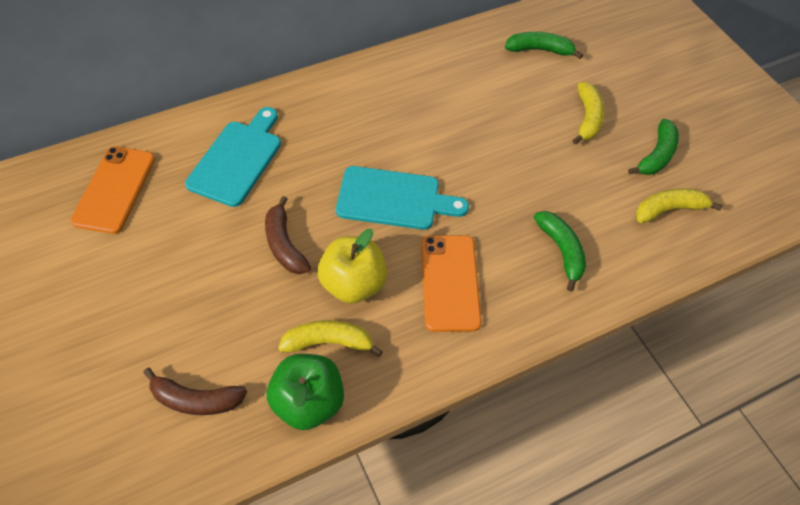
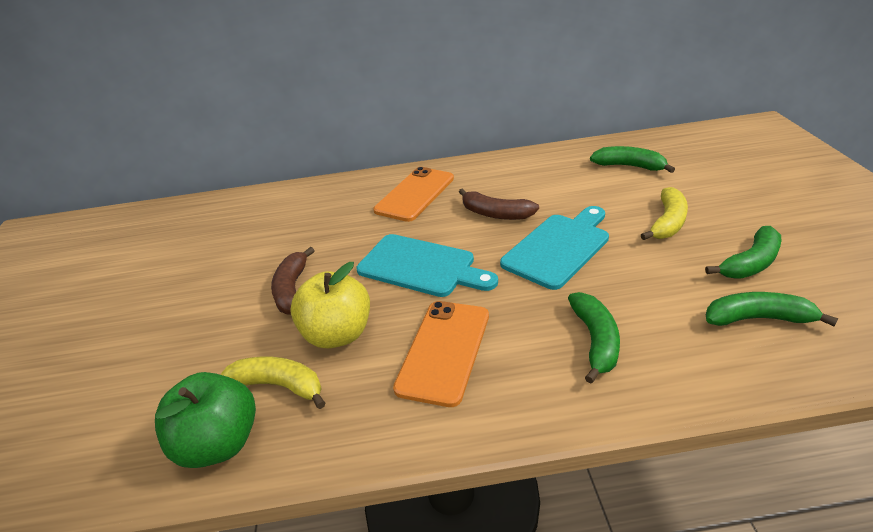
camera: 25 degrees right, 20 degrees down
orange phone [71,146,155,234] -> orange phone moved to [373,167,454,222]
brown banana [143,368,247,415] -> brown banana moved to [459,188,539,220]
turquoise cutting board [185,107,281,207] -> turquoise cutting board moved to [500,206,609,290]
yellow banana [635,188,723,223] -> green banana [706,292,839,327]

